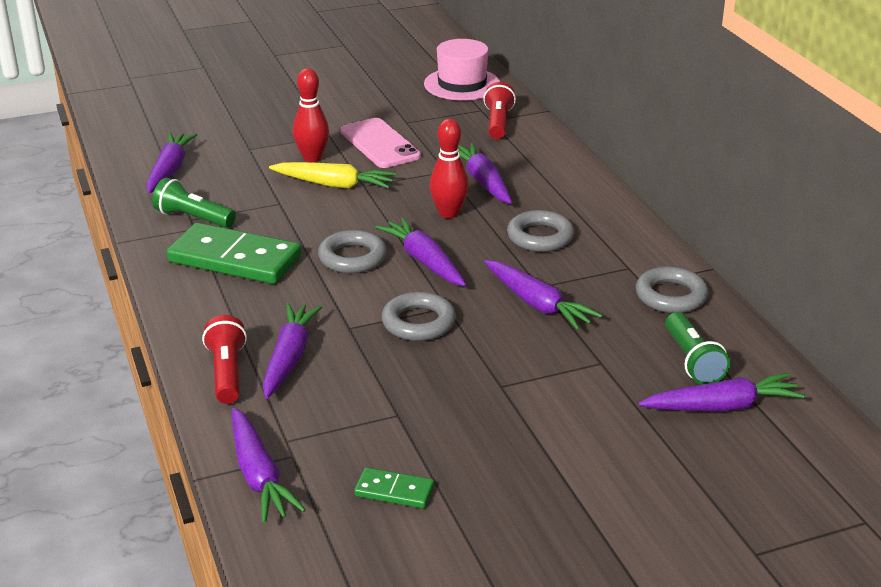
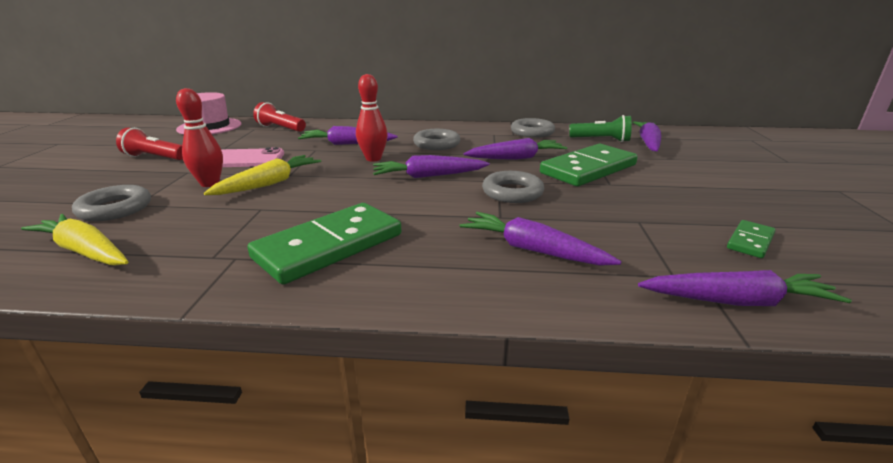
camera: 65 degrees left, 5 degrees down
purple carrot [146,132,197,194] -> yellow carrot [21,214,129,266]
green flashlight [152,178,236,228] -> none
red flashlight [202,315,247,404] -> red flashlight moved to [116,127,183,160]
grey ring [318,230,387,273] -> grey ring moved to [72,185,151,221]
none -> green domino [540,144,638,186]

